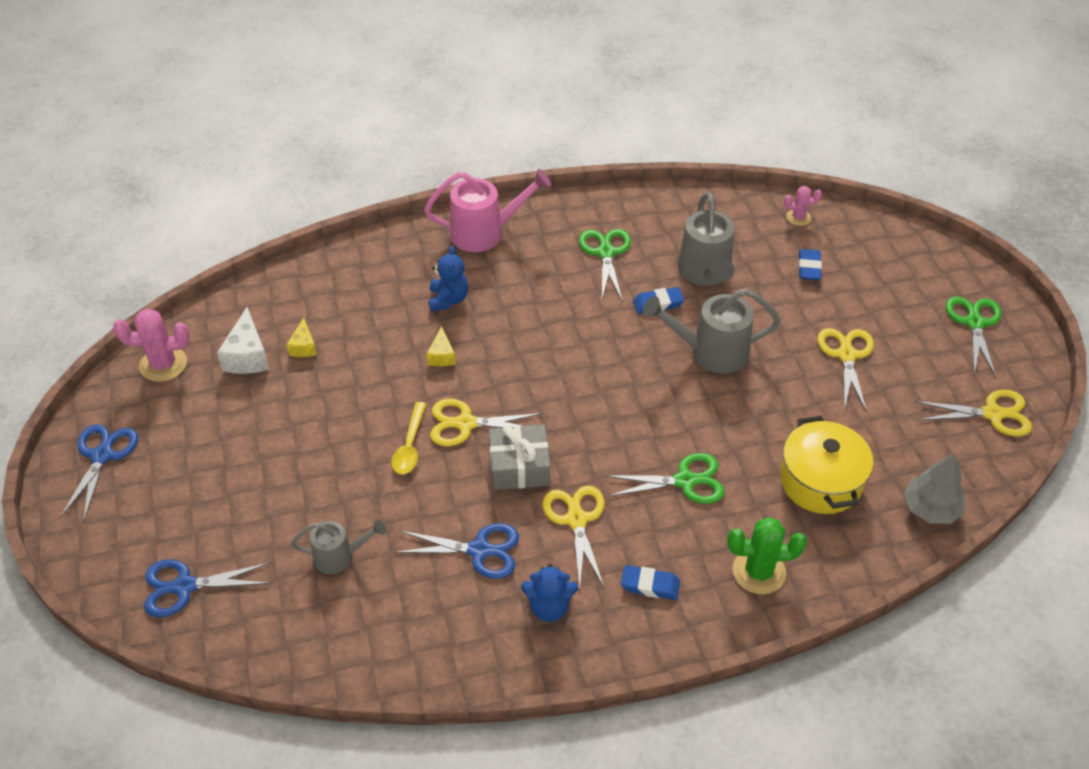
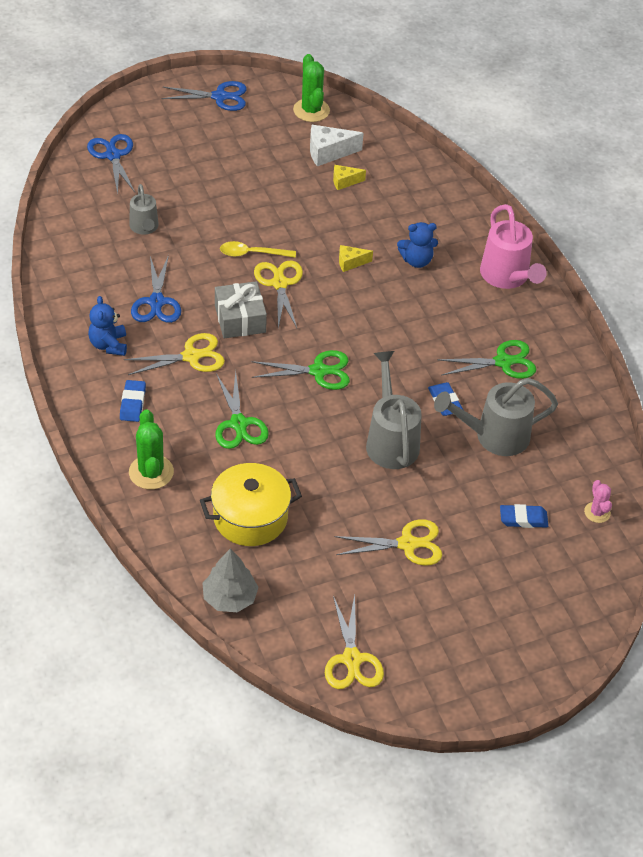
camera: 80 degrees right, 0 degrees up
pink cactus [113,309,190,382] -> green cactus [293,54,330,122]
green scissors [946,296,1002,377] -> green scissors moved to [252,350,350,390]

